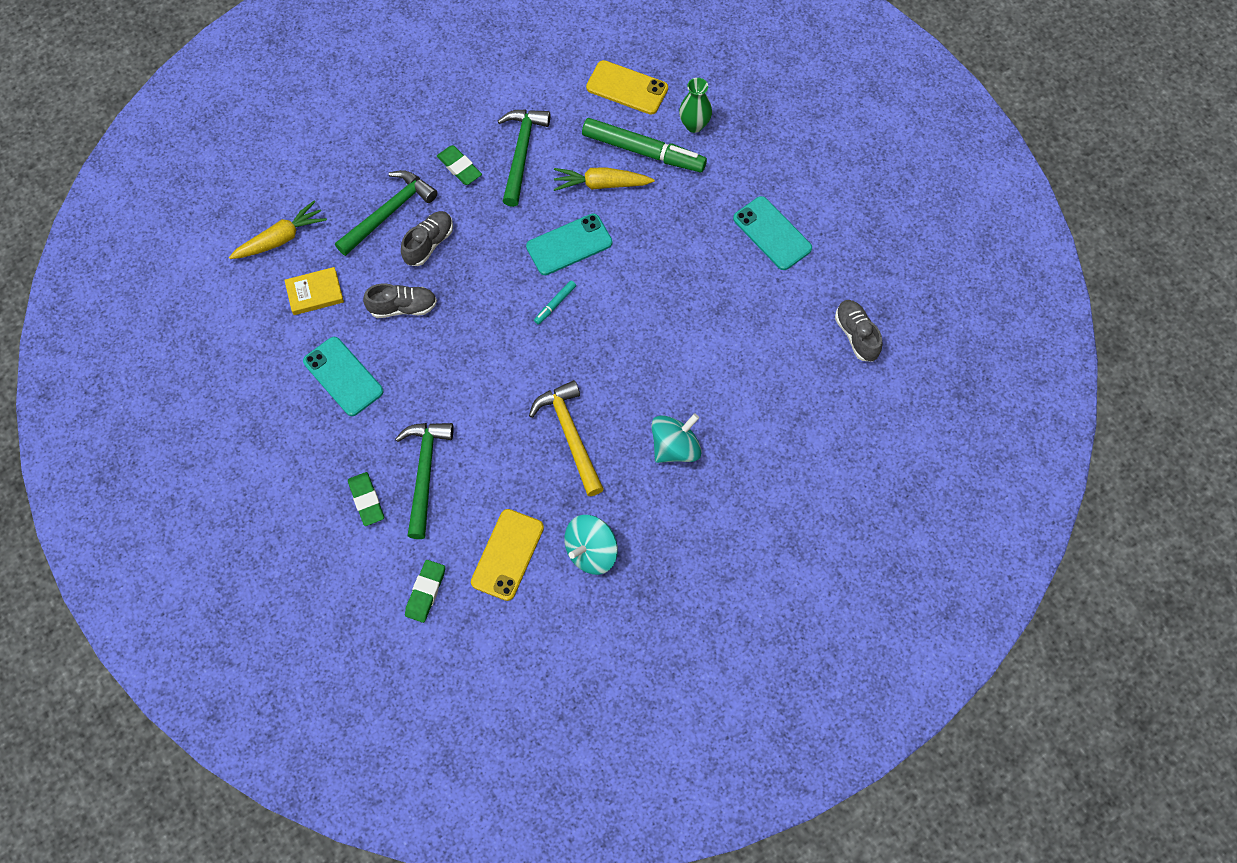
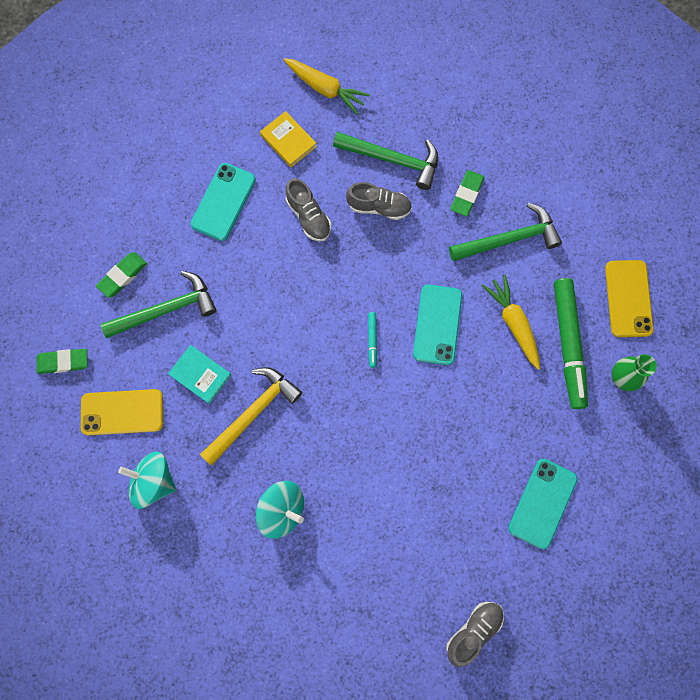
camera: 65 degrees right, 10 degrees up
turquoise phone [526,213,612,275] -> turquoise phone turned 60 degrees clockwise [413,284,462,365]
turquoise marker [534,280,576,325] -> turquoise marker turned 105 degrees counterclockwise [368,312,377,368]
none -> turquoise book [168,345,231,404]

